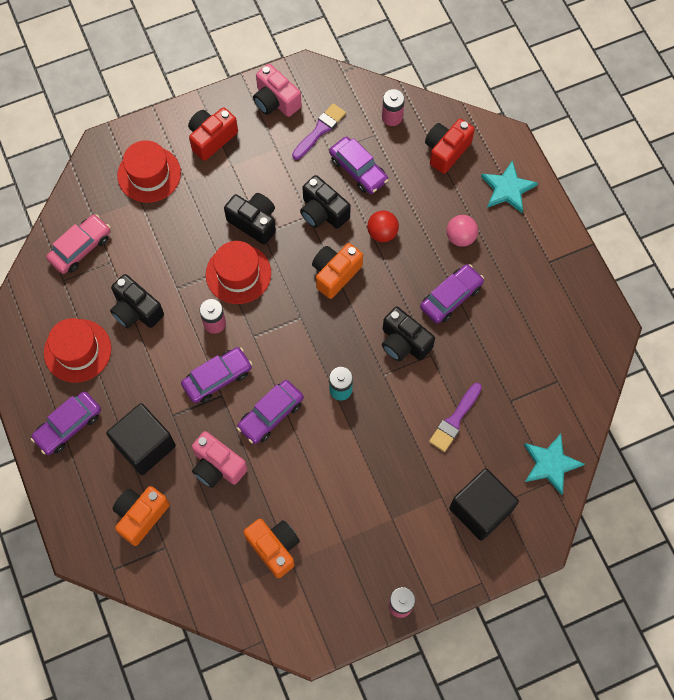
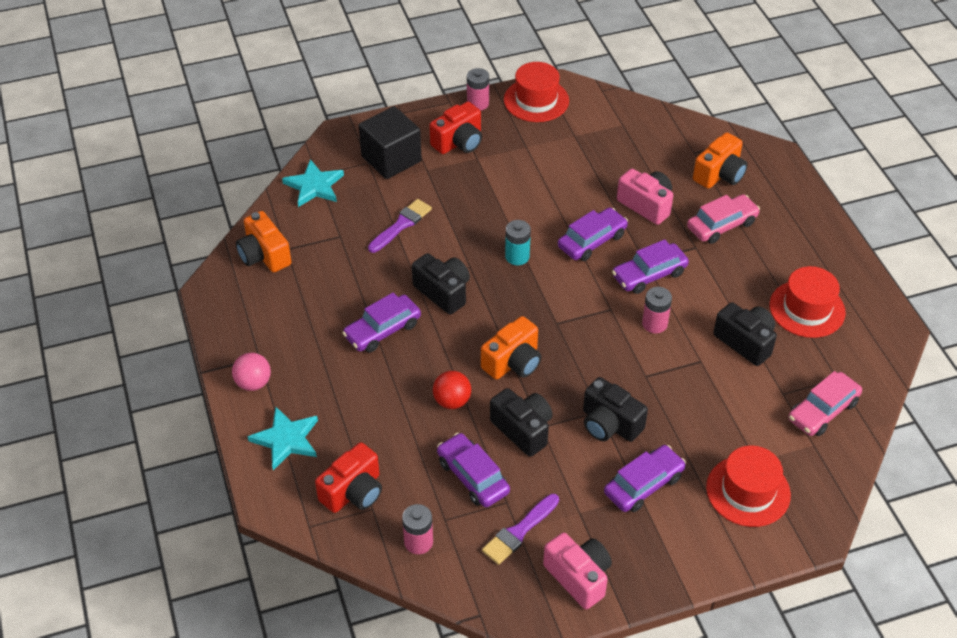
camera: 175 degrees left, 20 degrees down
purple car [31,391,101,455] -> purple car moved to [604,445,686,512]
black cube [106,403,176,475] -> pink car [687,194,760,244]
red camera [188,107,238,161] -> red camera moved to [429,102,482,154]
red hat [206,241,271,304] -> red hat moved to [504,62,569,122]
orange camera [243,519,300,578] -> orange camera moved to [236,211,291,272]
pink ball [446,215,478,247] -> pink ball moved to [232,353,271,391]

